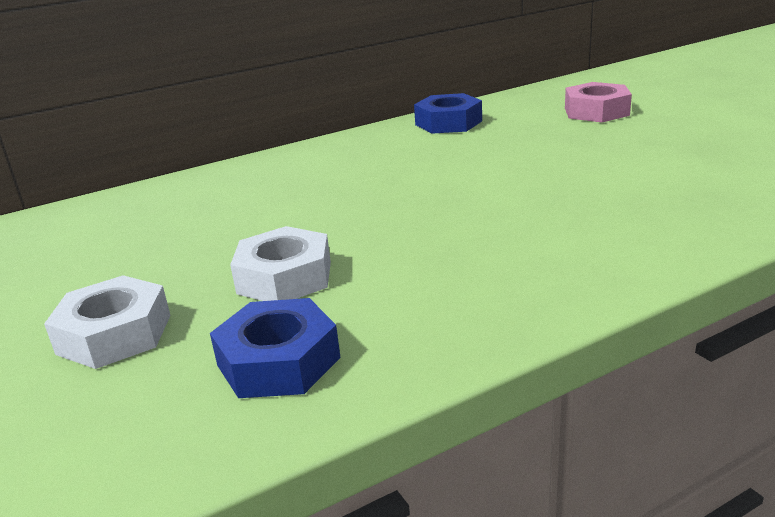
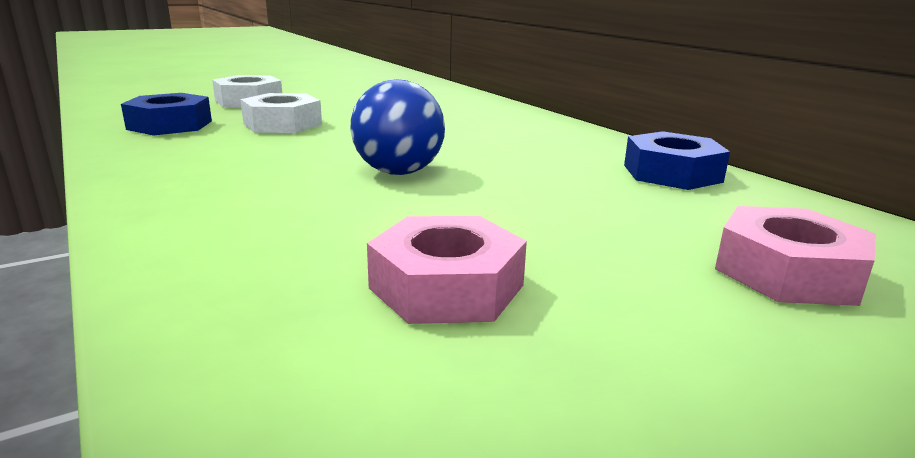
camera: 85 degrees right, 5 degrees down
none -> blue ball [350,79,445,175]
none -> pink nut [367,216,527,324]

